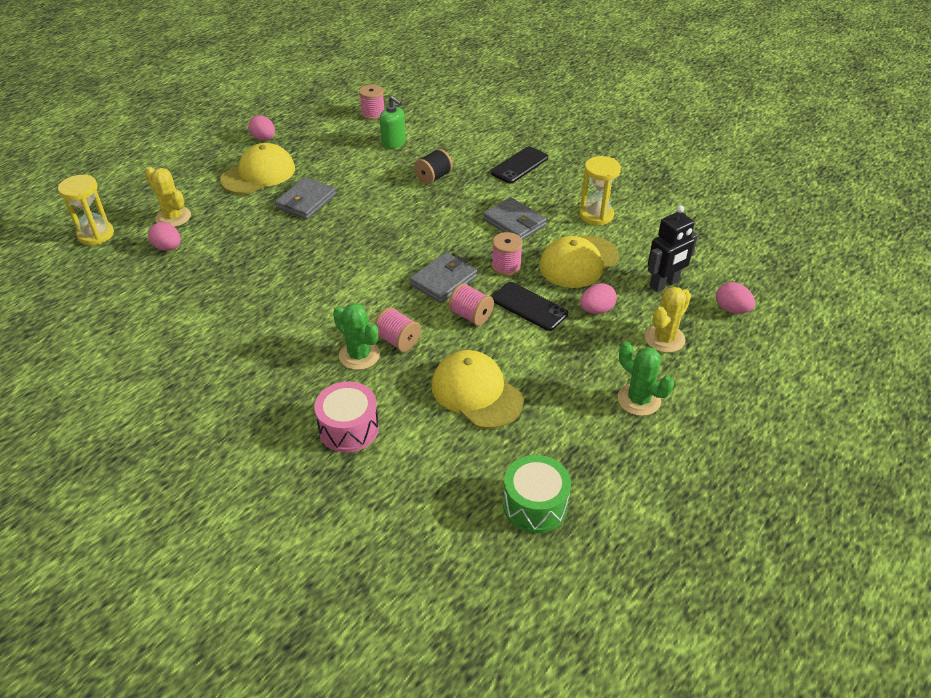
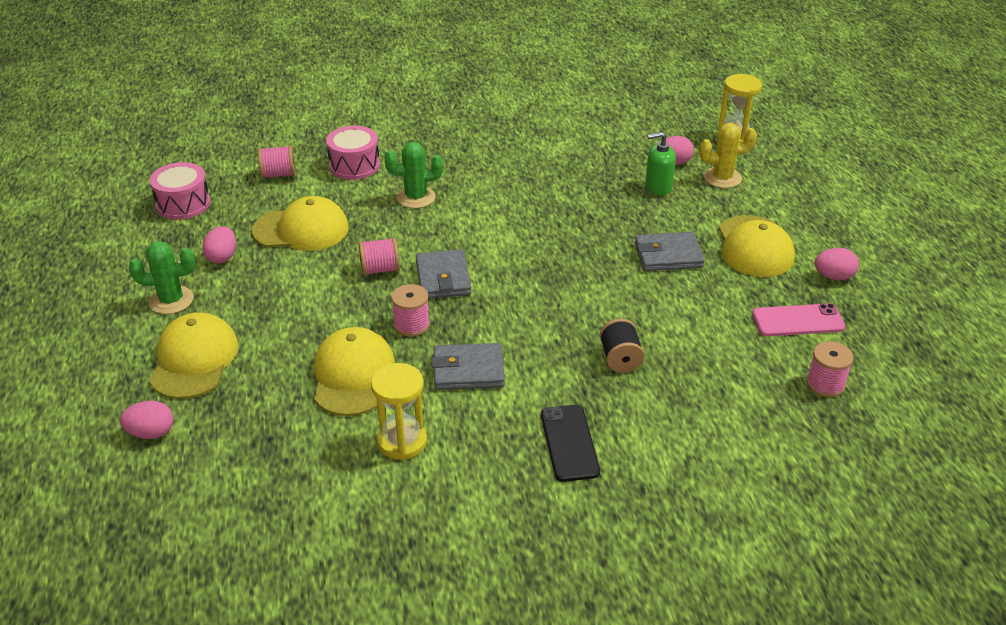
camera: 130 degrees right, 5 degrees down
grey wallet [275,177,336,219] -> grey wallet turned 75 degrees counterclockwise [635,232,705,271]
pink spool [374,307,421,352] -> pink spool moved to [258,145,295,179]
green soap dispenser [380,96,406,149] -> green soap dispenser moved to [645,132,676,195]
black phone [492,282,568,331] -> none
green drum [503,455,571,533] -> pink drum [150,162,210,220]
pink egg [580,283,617,314] -> pink egg moved to [202,226,236,263]
yellow cactus [645,287,691,353] -> yellow cap [150,312,239,399]
black robot [648,205,698,292] -> none
none -> pink phone [752,303,845,336]

